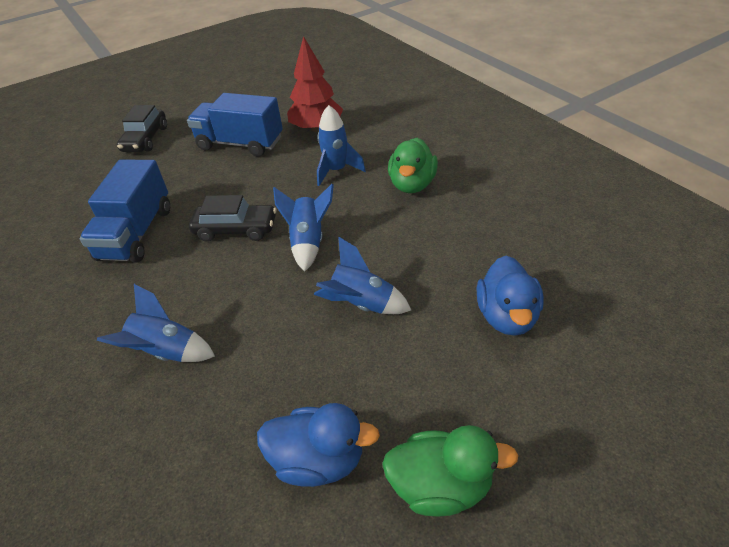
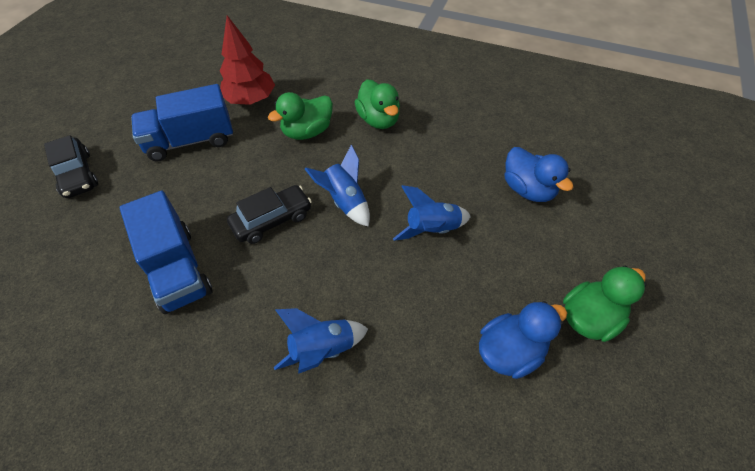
camera: 40 degrees left, 10 degrees up
blue rocket [317,105,366,186] -> green duck [268,92,333,140]

